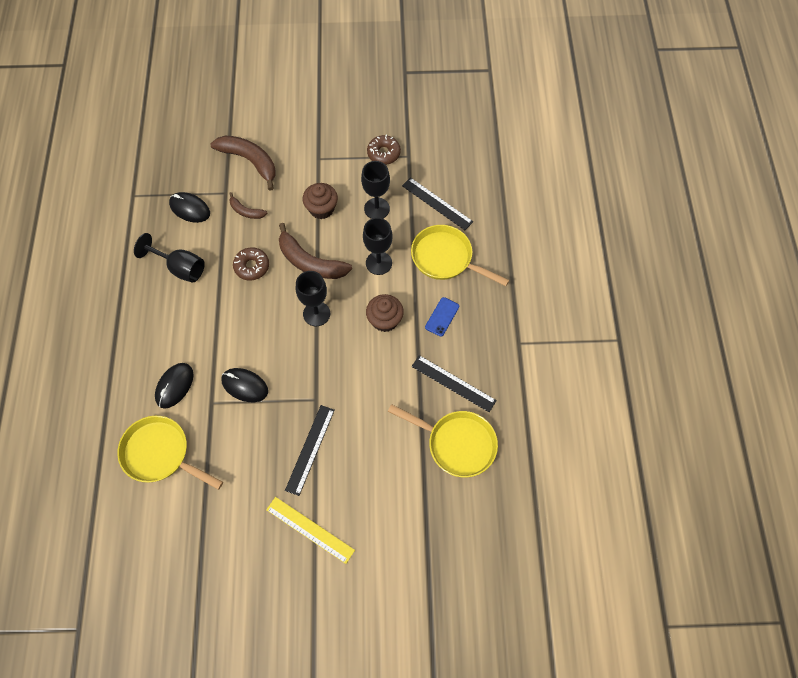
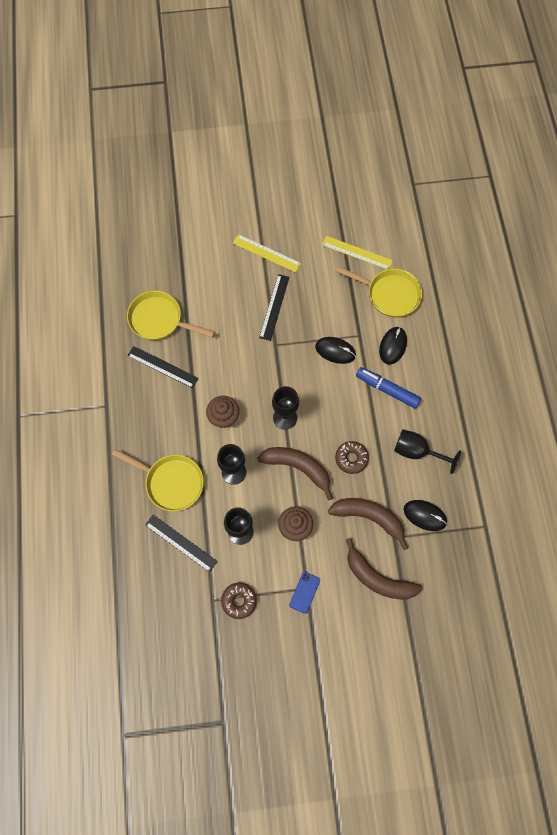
camera: 175 degrees right, 5 degrees up
brown banana [229,192,267,219] -> brown banana [328,498,408,550], size x1.90
blue phone [425,297,459,336] -> blue phone moved to [289,572,320,614]
none -> yellow ruler [322,236,393,269]
none -> blue marker [356,367,421,409]

